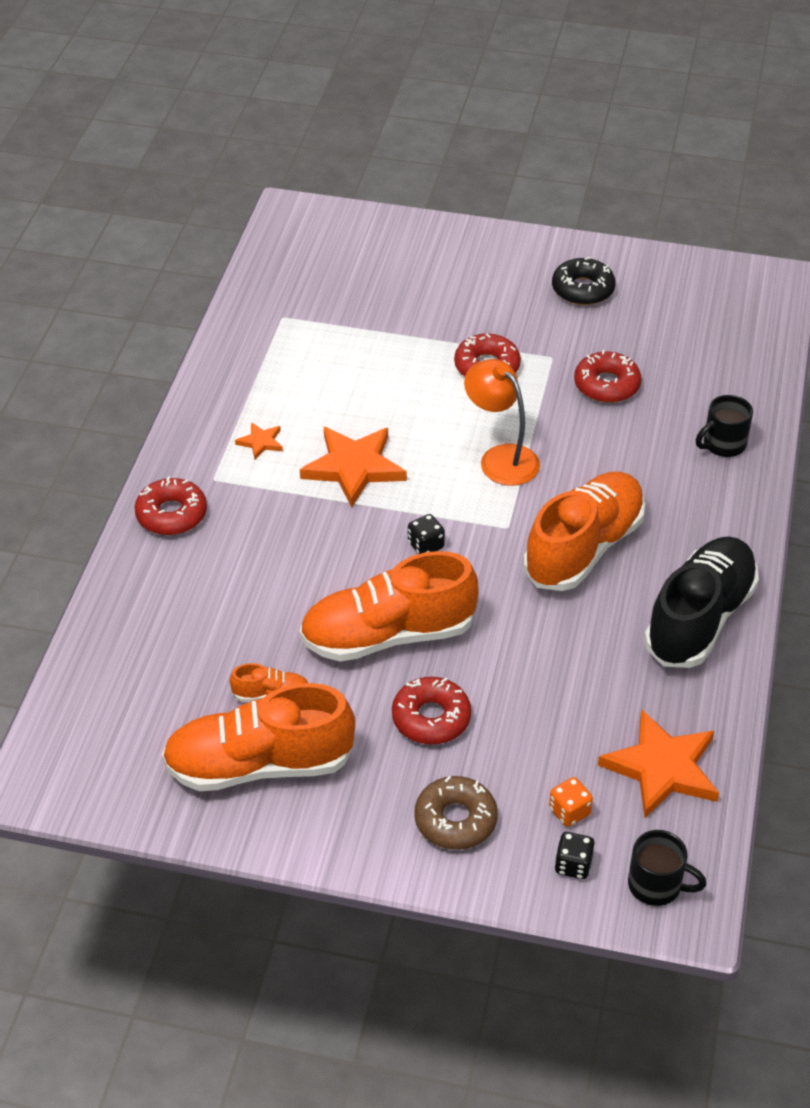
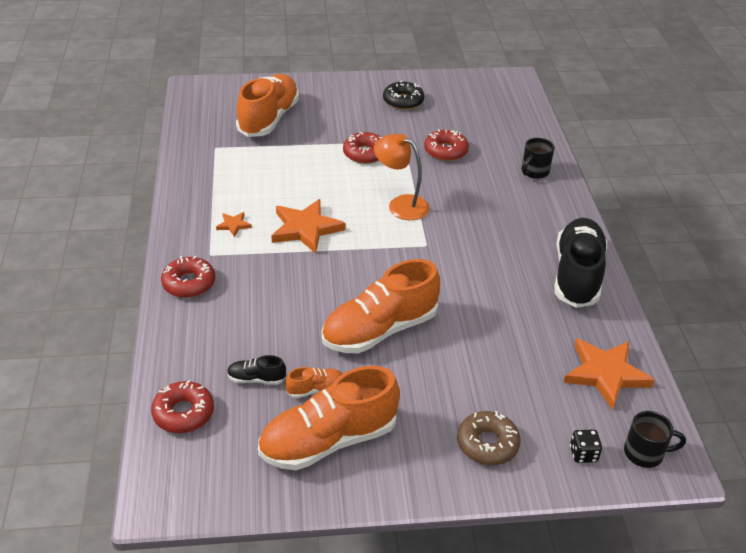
camera: 20 degrees left, 5 degrees down
red donut [392,677,471,744] -> red donut moved to [151,380,214,433]
black dice [408,514,445,554] -> none
orange shoe [524,472,645,591] -> orange shoe moved to [236,74,299,137]
orange dice [549,777,593,827] -> none
none -> black shoe [227,355,286,385]

